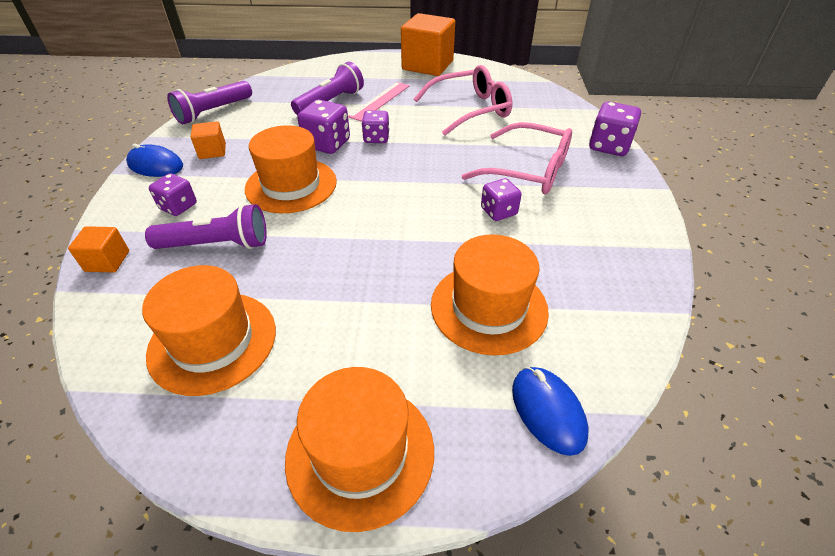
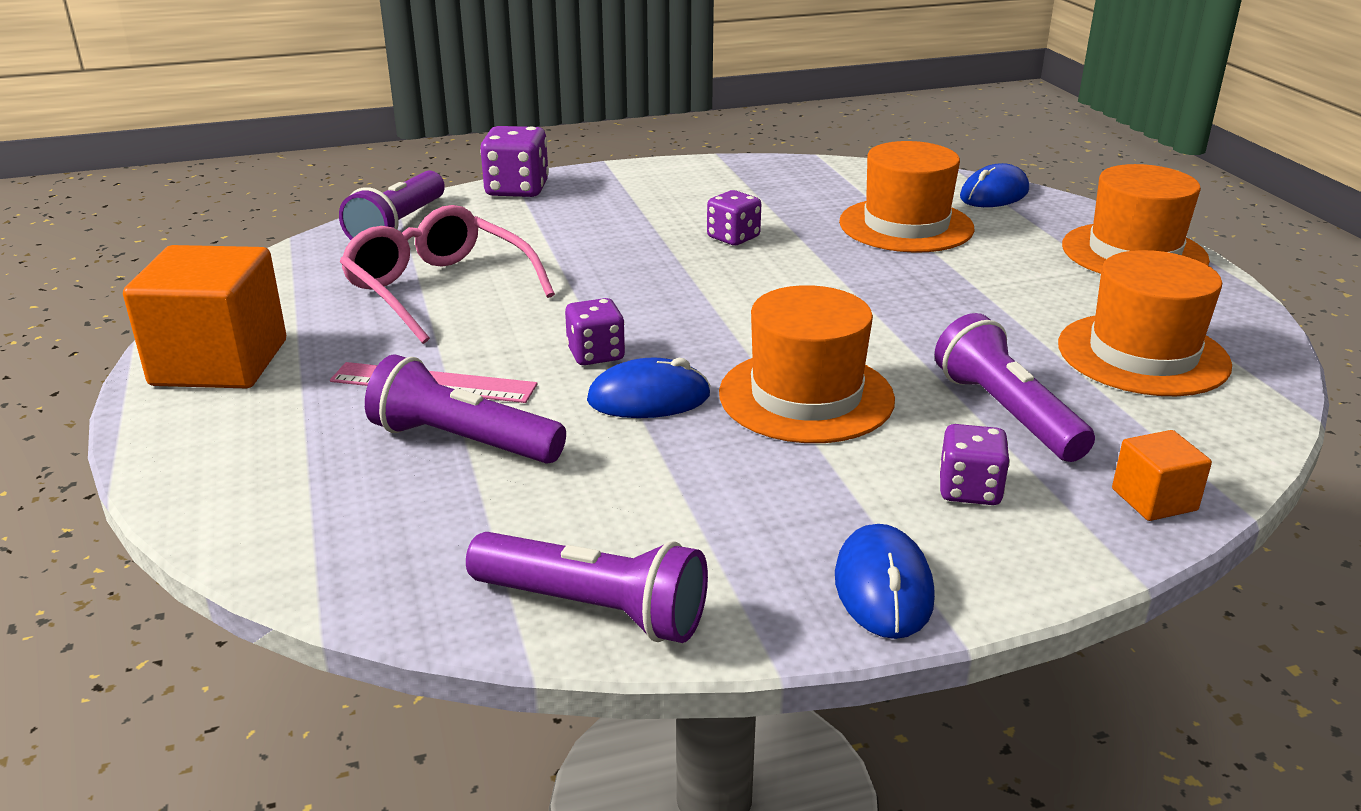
camera: 110 degrees left, 15 degrees down
orange cube [191,121,226,159] -> none
purple dice [297,100,350,154] -> blue mouse [587,358,711,418]
pink glasses [462,122,572,194] -> none
none -> purple flashlight [339,171,445,240]

